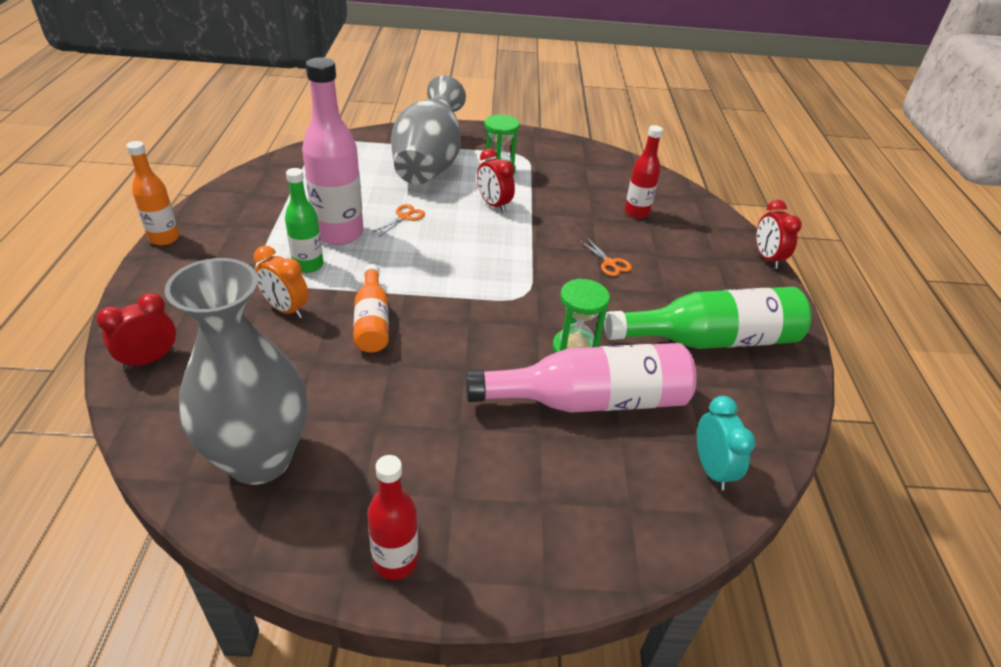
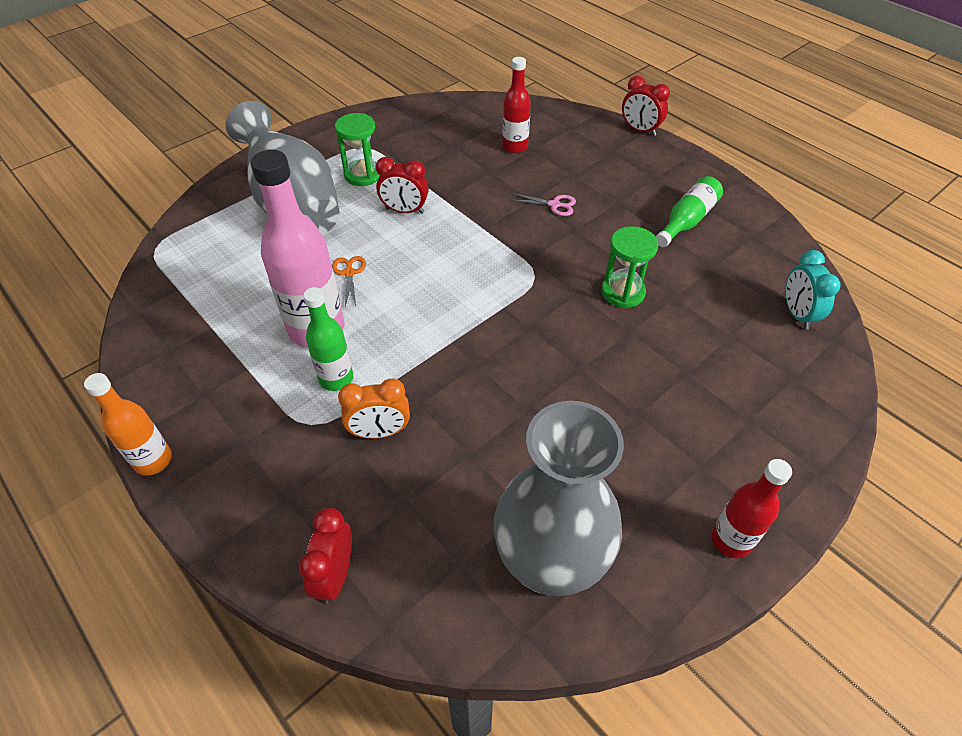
camera: 40 degrees left, 10 degrees up
orange bottle [353,264,389,352] -> none
pink bottle [465,343,697,413] -> none
orange scissors [580,238,632,276] -> pink scissors [511,193,576,216]
green bottle [604,287,812,349] -> green bottle [656,176,723,247], size x0.58
turquoise clock [697,396,755,491] -> turquoise clock turned 135 degrees counterclockwise [786,250,840,330]

